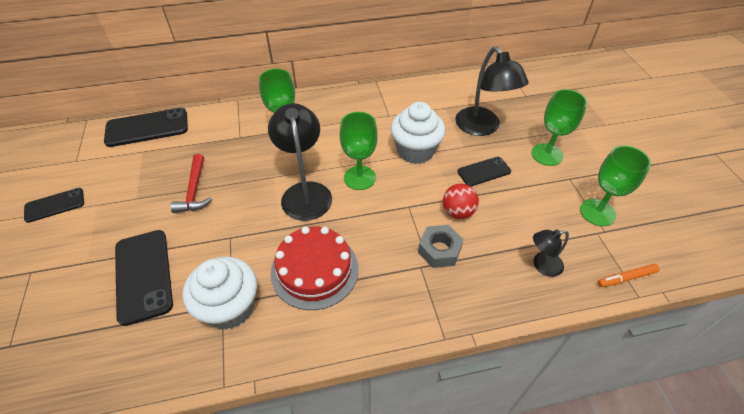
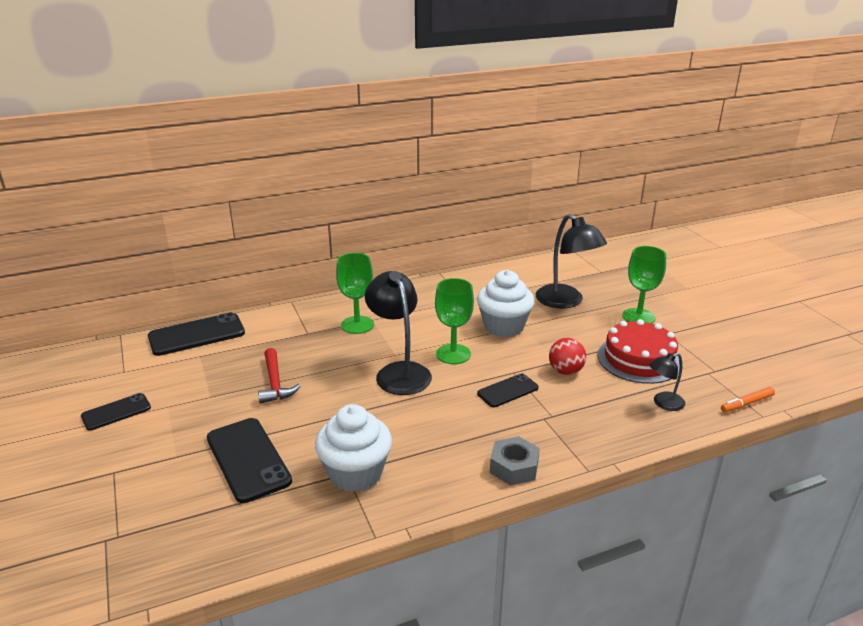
camera: 10 degrees left, 20 degrees down
red cake [271,226,359,310] -> red cake moved to [597,319,679,384]
grey nut [418,225,464,268] -> grey nut moved to [490,436,540,486]
black phone [458,157,511,186] -> black phone moved to [477,373,539,407]
green goblet [580,146,651,226] -> none

